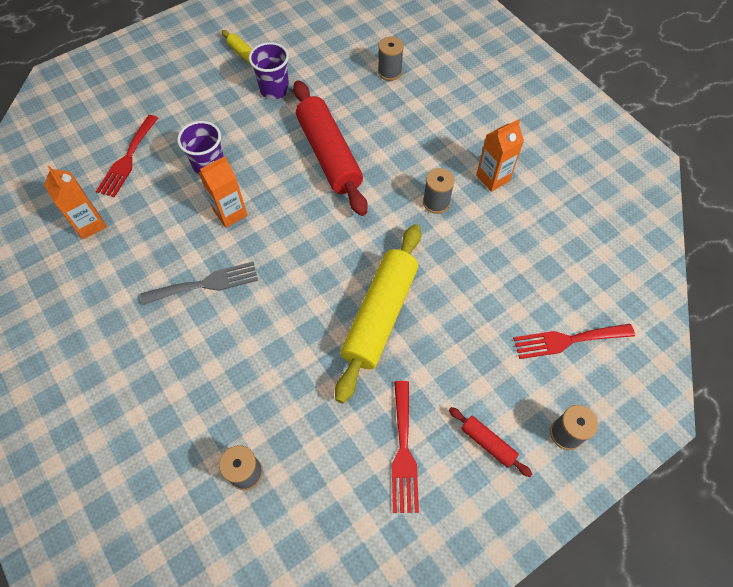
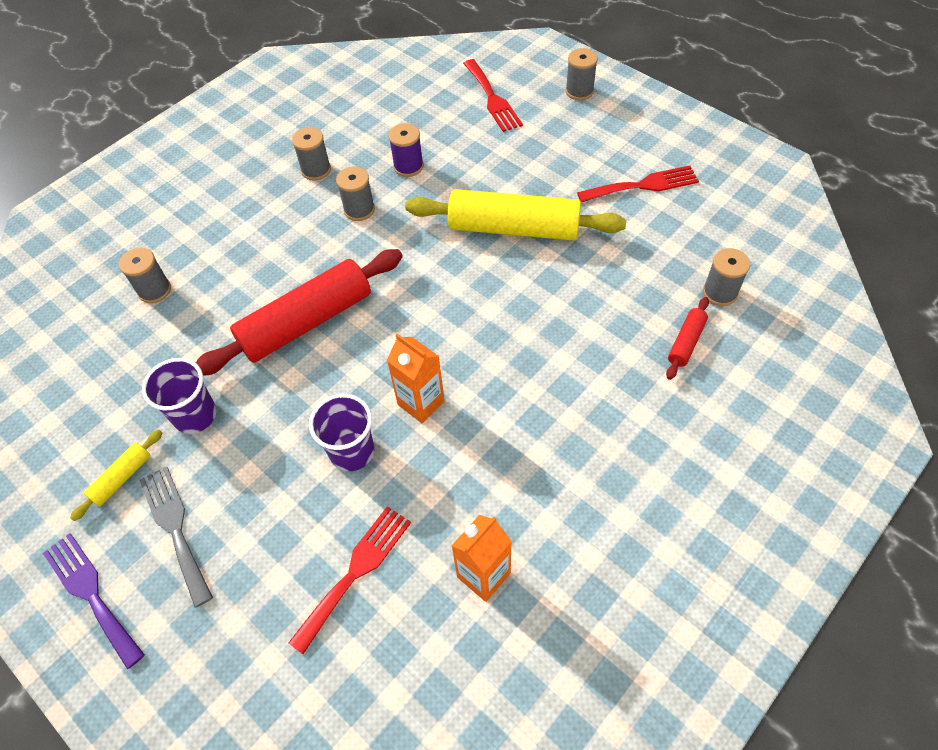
camera: 100 degrees left, 5 degrees down
red fork [96,115,158,198] -> red fork turned 60 degrees counterclockwise [288,506,411,654]
grey fork [140,262,258,305] -> grey fork moved to [139,466,213,607]
red rolling pin [449,407,532,477] -> red rolling pin moved to [666,297,709,380]
orange carton [476,119,524,192] -> grey spool [292,127,331,181]
none -> purple fork [43,533,145,669]
none -> purple spool [389,123,423,177]

